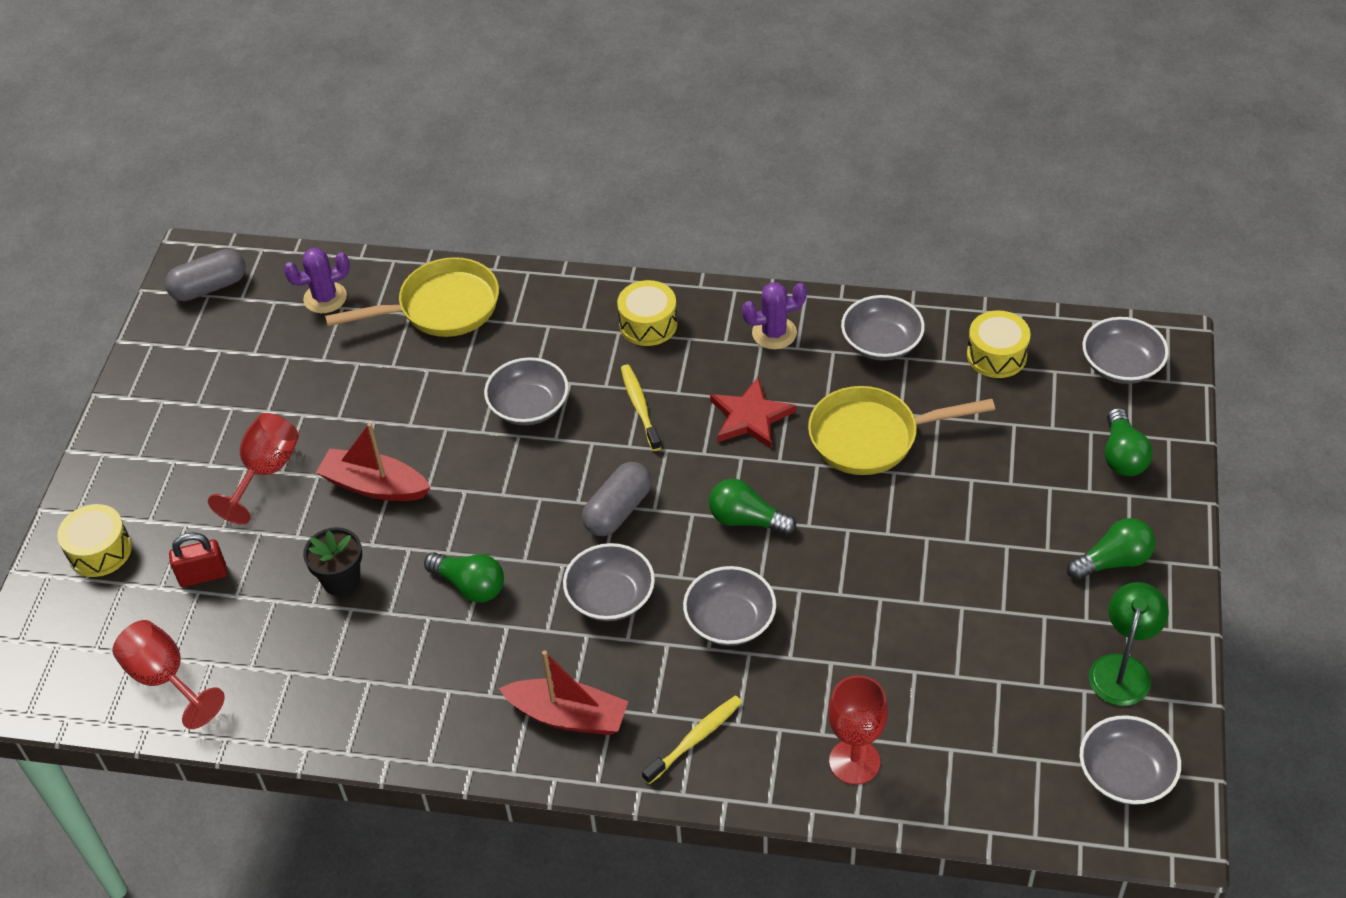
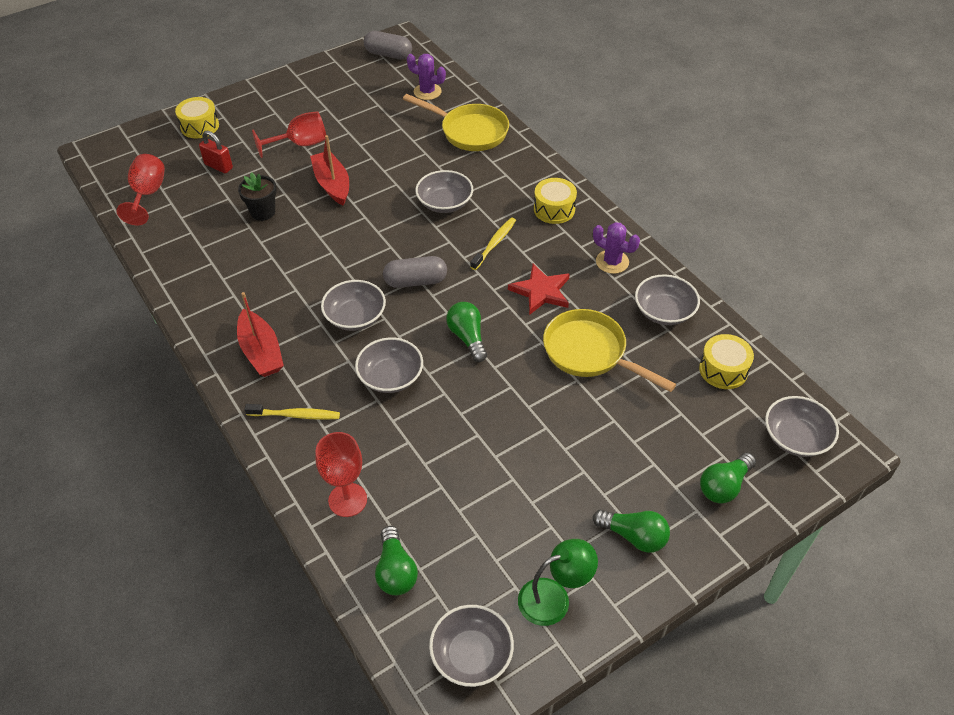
camera: 45 degrees right, 0 degrees up
green light bulb [424,552,504,603] -> green light bulb moved to [375,526,418,595]

